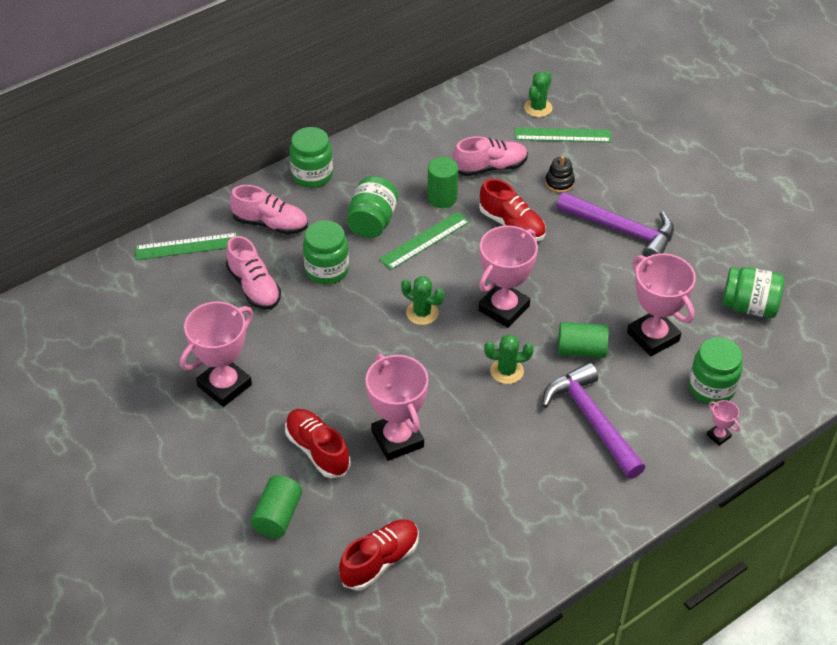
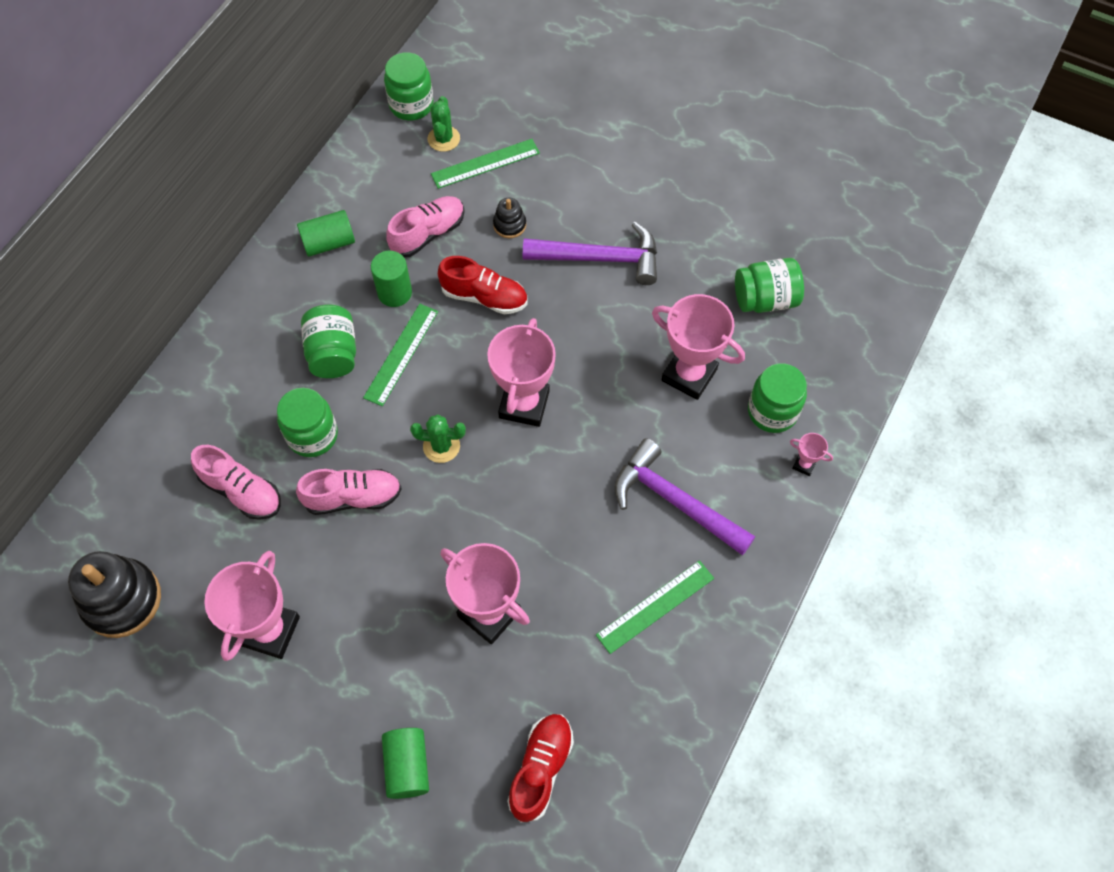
camera: 25 degrees left, 15 degrees up
green ruler [135,233,239,260] -> green ruler moved to [596,560,714,654]
pink shoe [230,185,308,235] -> pink shoe moved to [296,469,402,515]
red shoe [285,409,350,478] -> none
green jar [289,127,333,188] -> green jar moved to [384,52,434,121]
green cactus [484,334,534,384] -> none
green cylinder [558,322,609,358] -> green cylinder moved to [297,210,355,257]
none -> black stacking toy [68,551,161,638]

